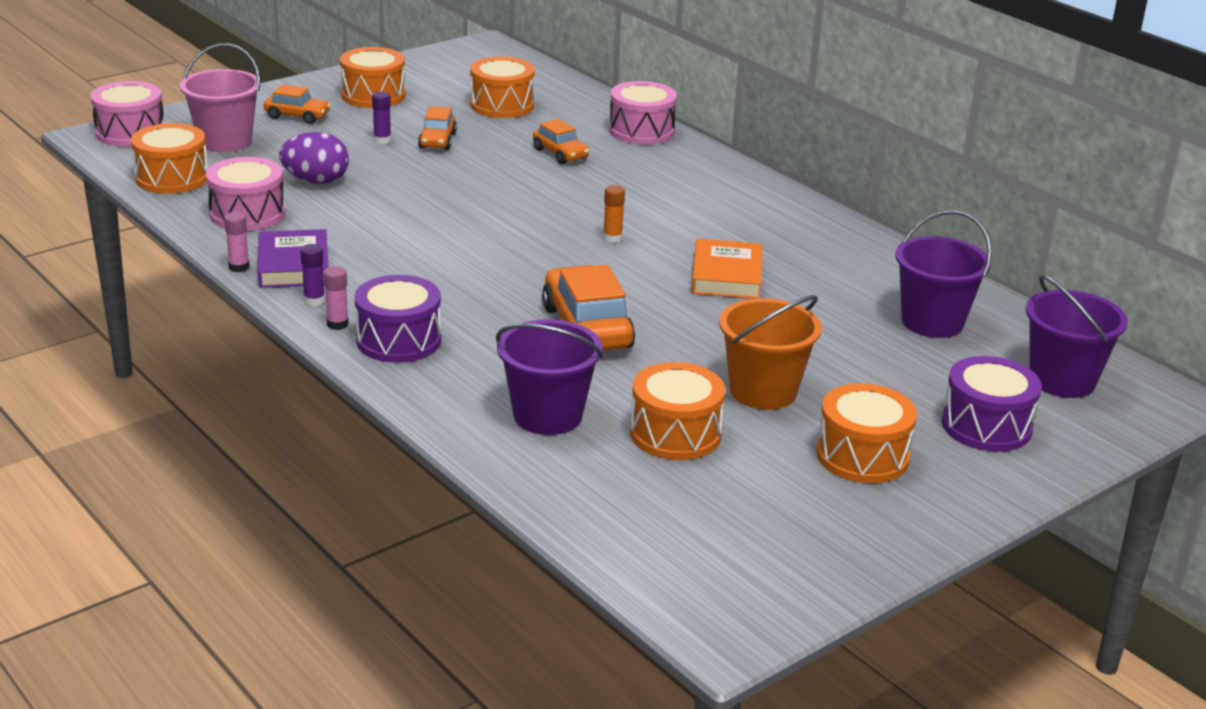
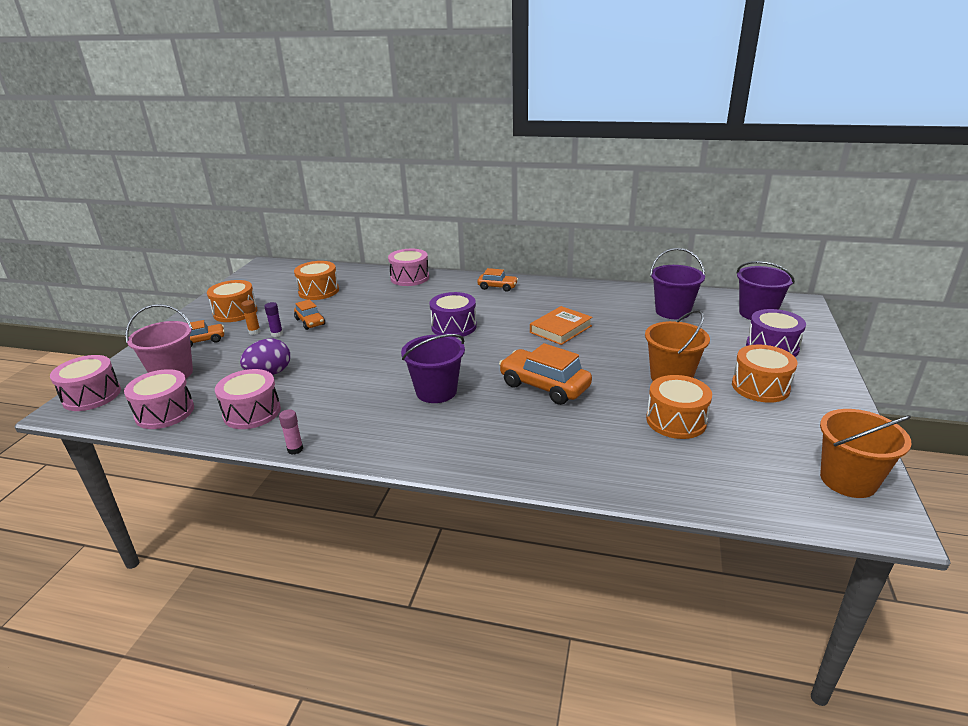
camera: 35 degrees left, 0 degrees up
orange drum [131,123,208,194] -> pink drum [124,369,194,429]
purple book [258,229,328,288] -> none
purple glue stick [300,244,325,306] -> none
pink glue stick [324,266,349,330] -> none
purple drum [354,275,441,363] -> purple drum moved to [429,292,477,338]
purple bucket [496,320,604,435] -> purple bucket moved to [401,334,465,403]
orange car [533,119,589,164] -> orange car moved to [477,268,518,292]
orange glue stick [603,185,625,243] -> orange glue stick moved to [241,300,260,335]
orange book [691,239,762,299] -> orange book turned 75 degrees clockwise [530,306,593,345]
none -> orange bucket [820,409,912,498]

